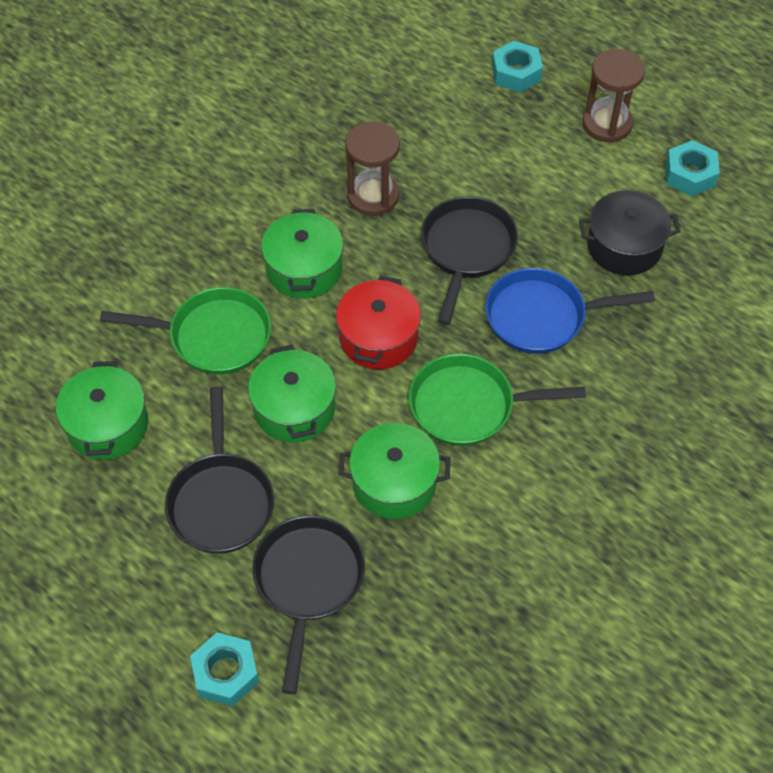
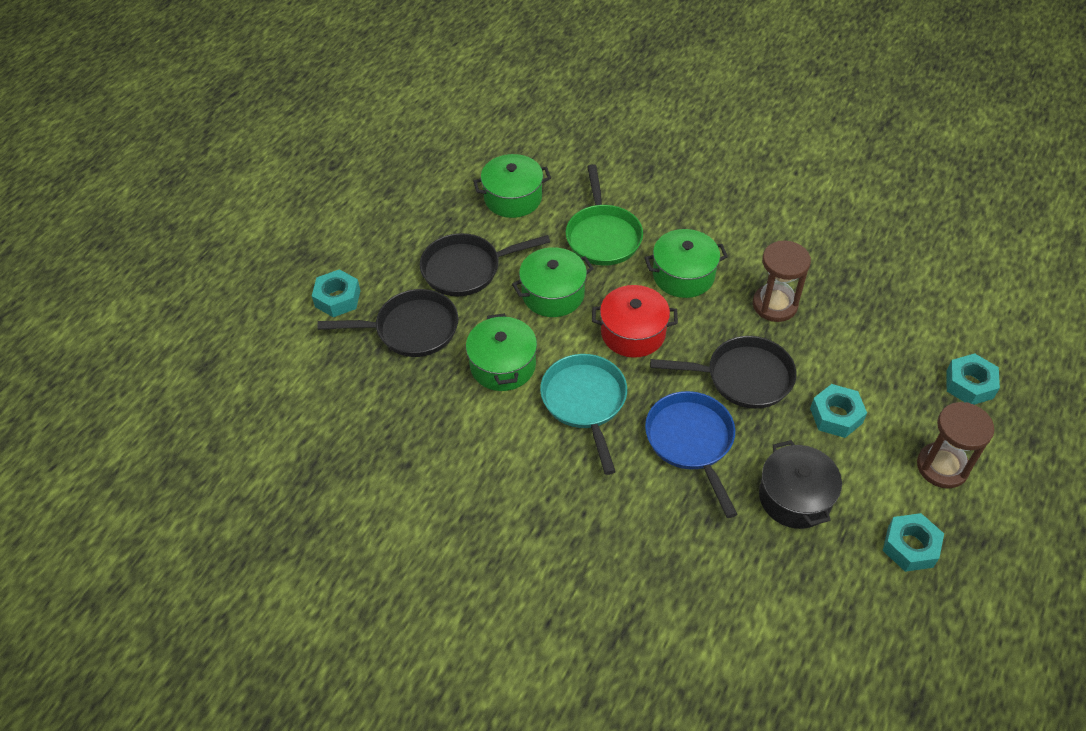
camera: 80 degrees right, 5 degrees down
green pan [409,354,586,446] -> turquoise pan [540,354,627,475]
none -> turquoise nut [810,384,867,438]

